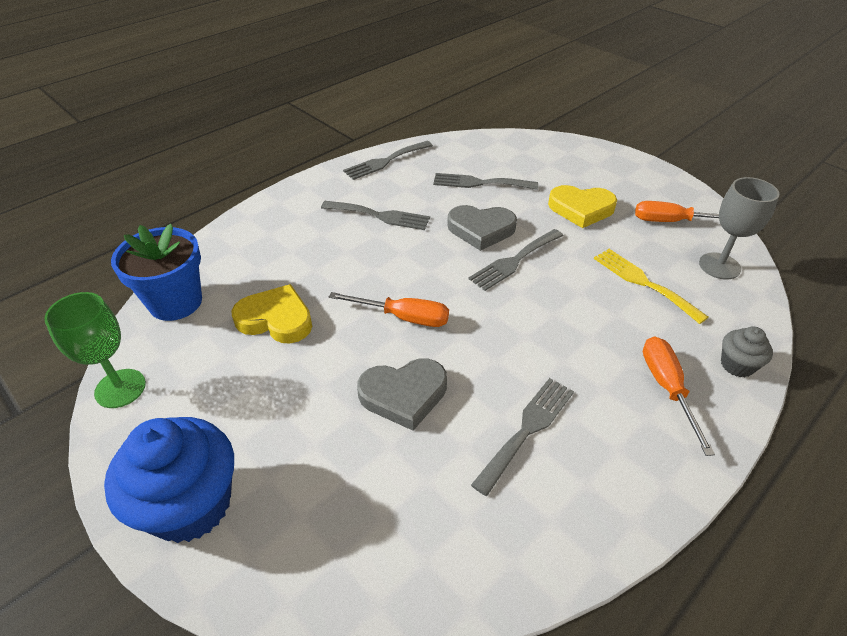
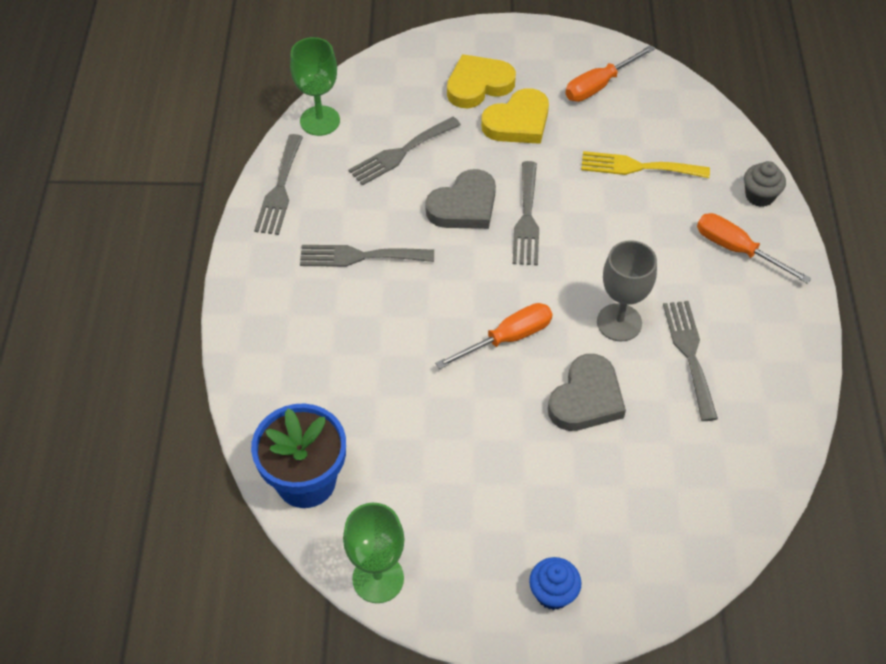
camera: 45 degrees left, 10 degrees up
blue cupcake [104,417,234,543] -> blue cupcake [529,557,581,610], size x0.48
yellow heart [232,284,312,344] -> yellow heart moved to [447,54,516,108]
grey fork [321,201,430,230] -> grey fork turned 150 degrees counterclockwise [300,245,434,267]
grey goblet [699,177,779,279] -> grey goblet moved to [597,240,657,342]
none -> green goblet [290,37,340,136]

